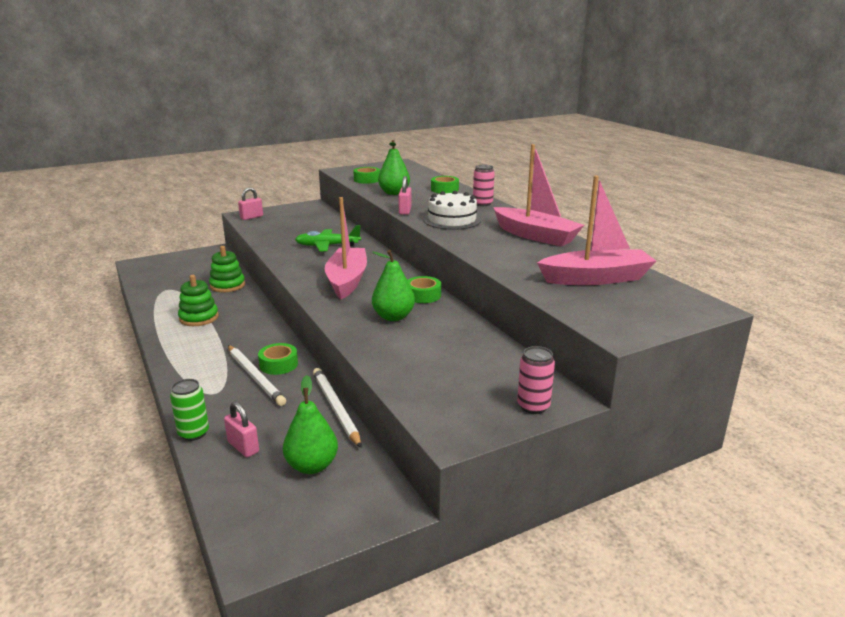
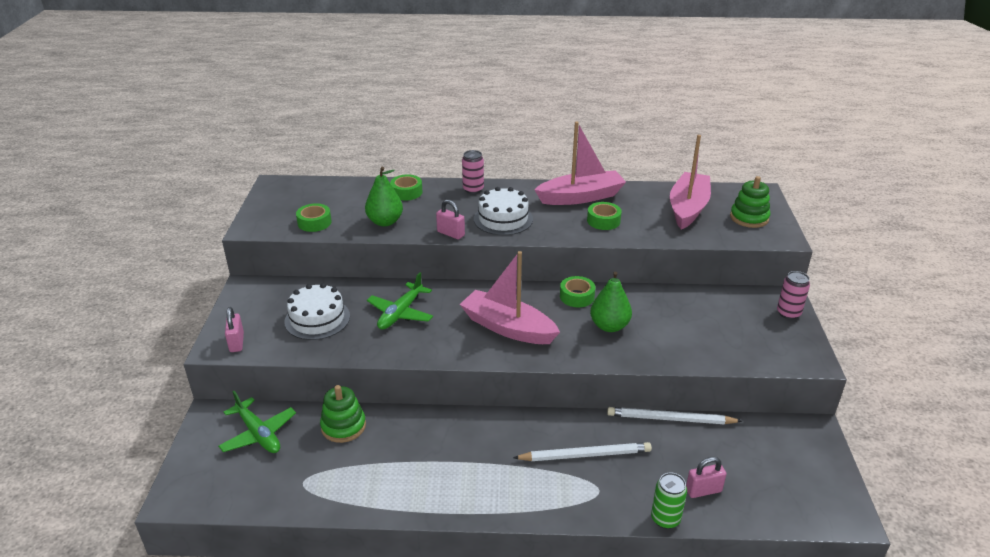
camera: 60 degrees left, 10 degrees up
green stacking toy [178,275,219,326] -> green stacking toy moved to [730,176,770,228]
green tape [258,343,298,375] -> green tape moved to [587,202,622,230]
green pear [283,375,338,474] -> none
none -> green plane [218,391,296,453]
none -> white cake [284,283,350,340]

